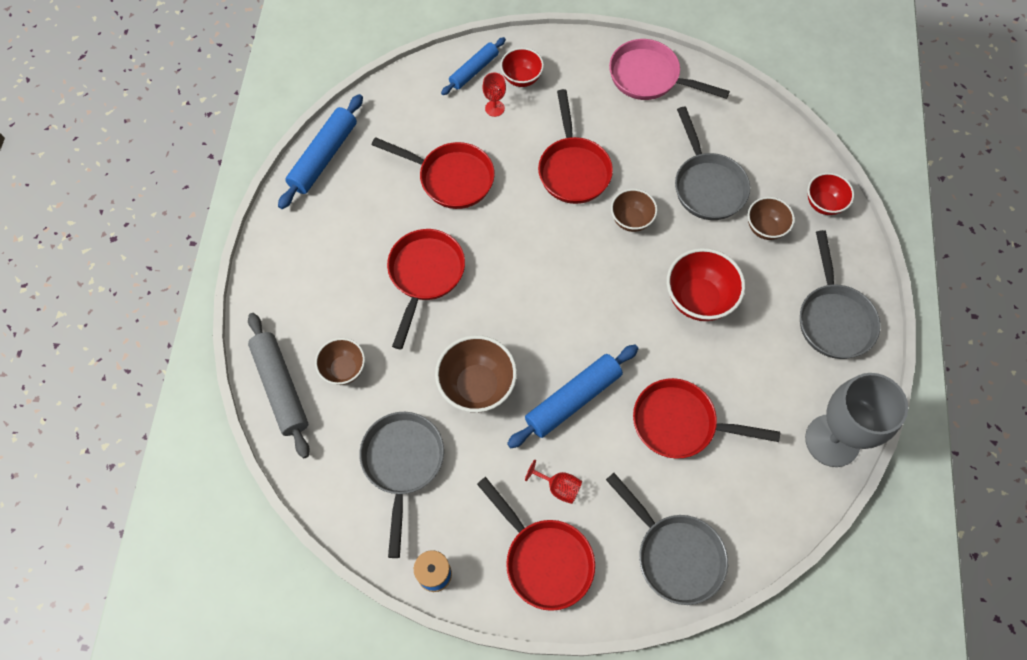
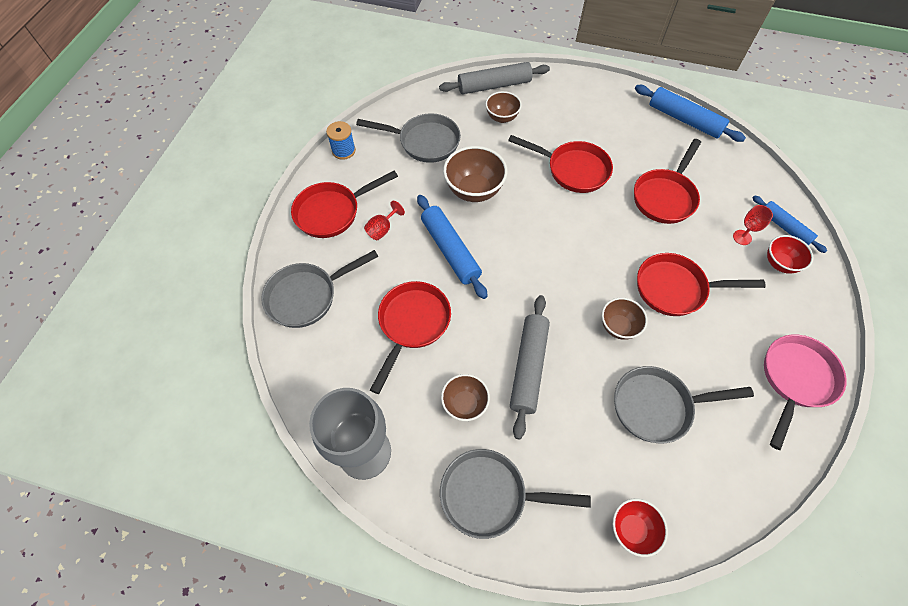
camera: 100 degrees right, 5 degrees down
red bowl [667,248,745,321] -> grey rolling pin [510,295,550,440]
brown bowl [748,197,795,240] -> brown bowl moved to [441,374,490,421]

